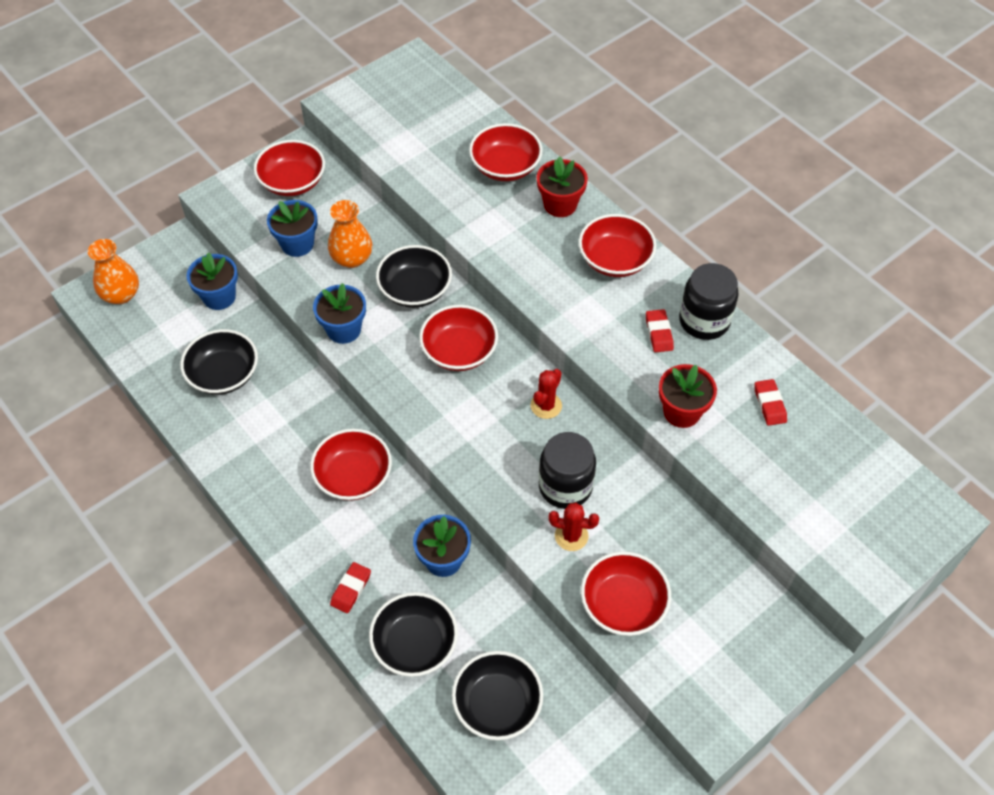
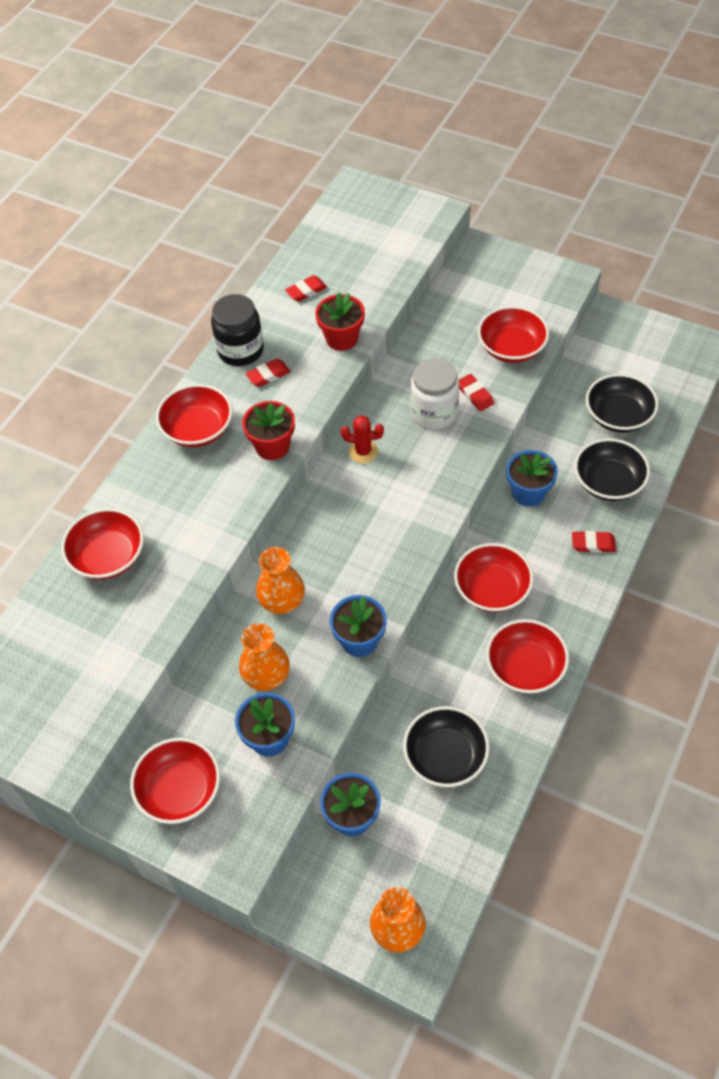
camera: 110 degrees left, 0 degrees up
black bowl [376,245,452,308] -> orange vase [256,547,305,614]
red bowl [419,305,498,371] -> red bowl moved to [486,619,569,694]
red flower pot [537,156,588,217] -> red flower pot moved to [242,401,295,460]
black jar [539,432,596,509] -> white jar [410,358,459,430]
red cactus [548,502,599,551] -> red eraser [459,374,494,411]

